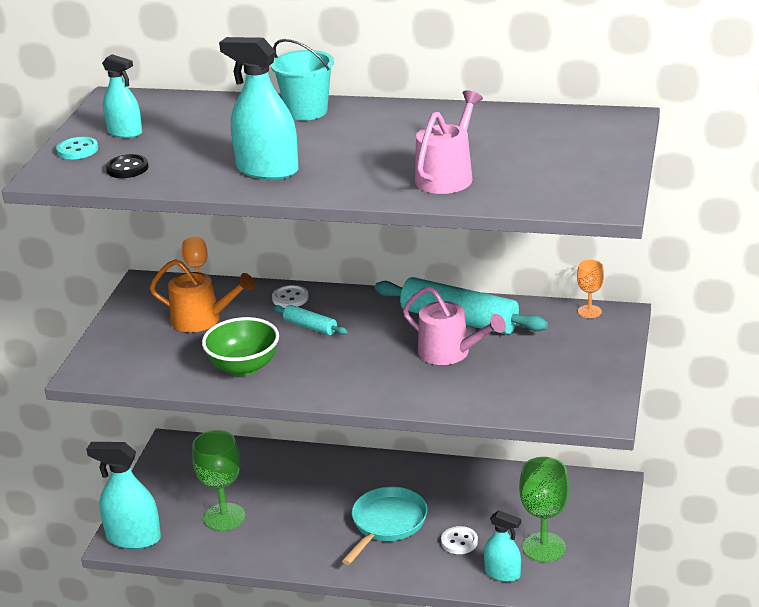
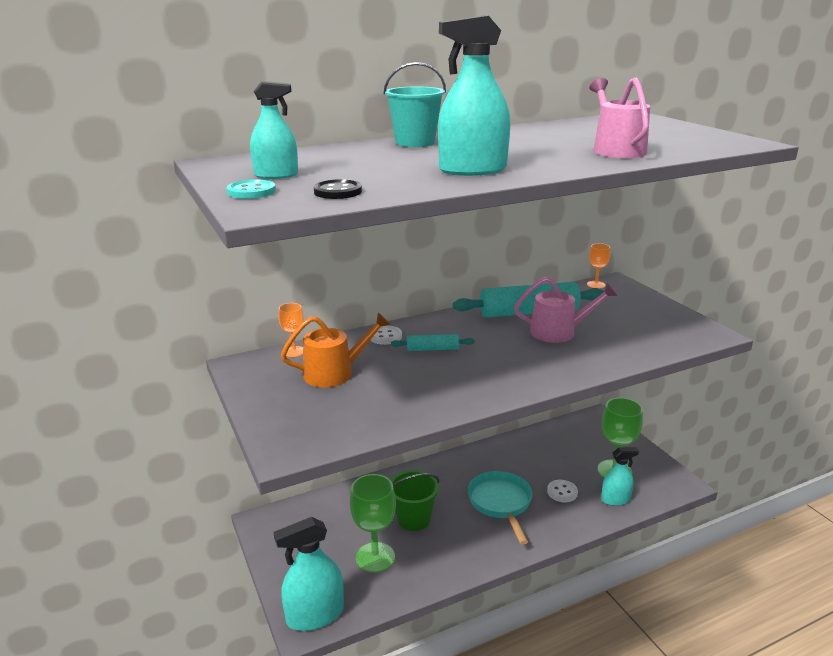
camera: 40 degrees left, 5 degrees down
green bowl [202,317,279,376] -> none
none -> green bucket [391,470,439,531]

